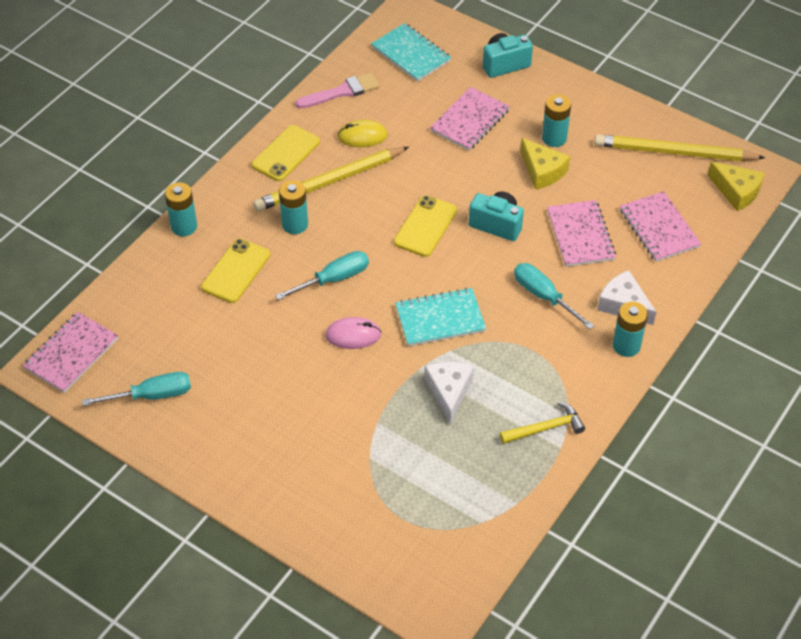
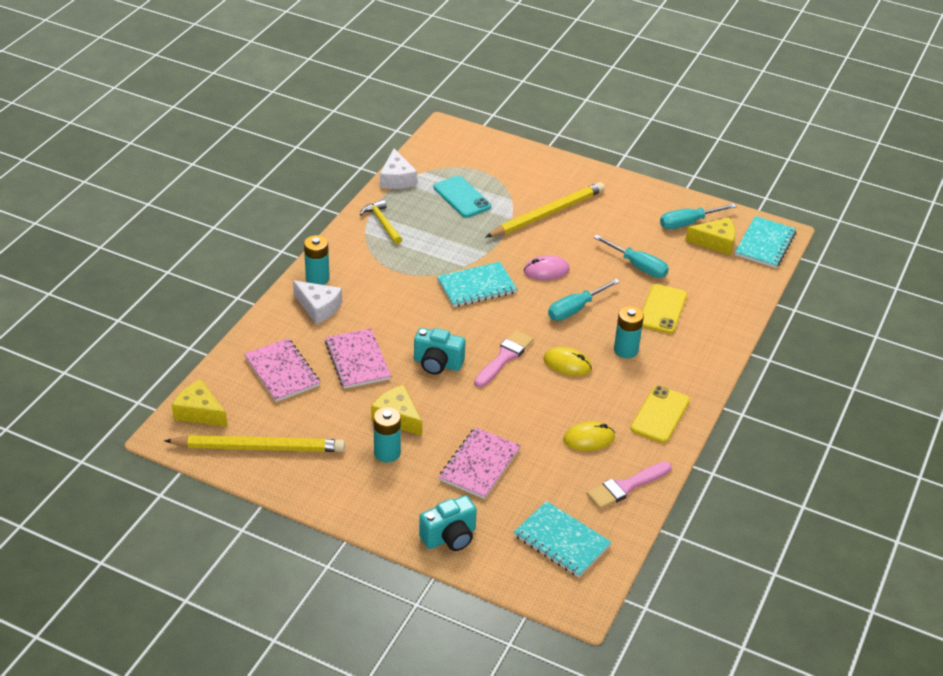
camera: 170 degrees right, 10 degrees down
pink notebook [23,312,118,393] -> turquoise notebook [735,216,796,268]
turquoise battery [165,182,197,236] -> none
yellow pencil [253,147,409,211] -> yellow pencil moved to [486,182,605,237]
yellow phone [394,195,457,257] -> pink brush [474,330,533,387]
white cheese [425,362,474,424] -> white cheese moved to [380,149,417,189]
yellow hammer [500,402,585,444] -> yellow hammer turned 90 degrees clockwise [360,200,402,245]
turquoise screwdriver [514,263,595,329] -> turquoise screwdriver moved to [593,235,669,278]
none -> turquoise phone [434,175,491,218]
none -> yellow mouse [543,347,592,376]
none -> yellow cheese [685,217,736,255]

